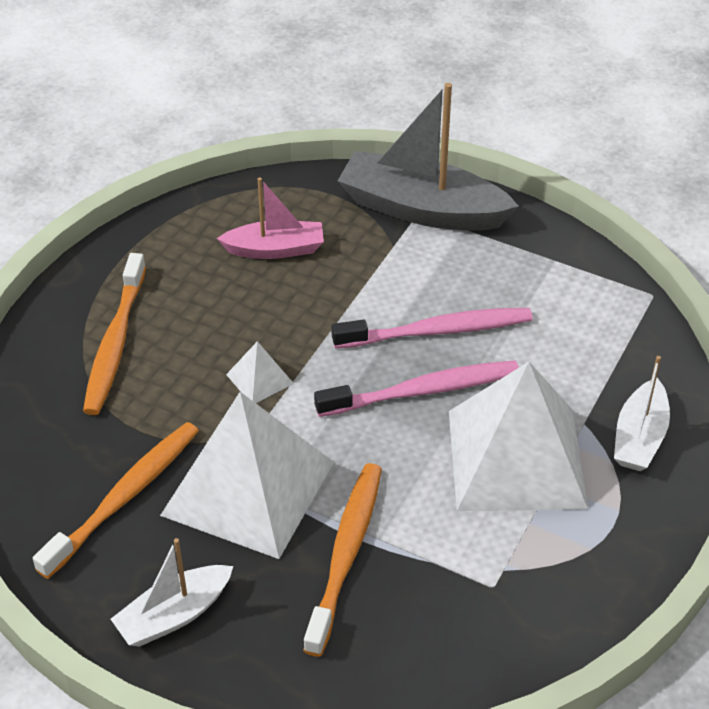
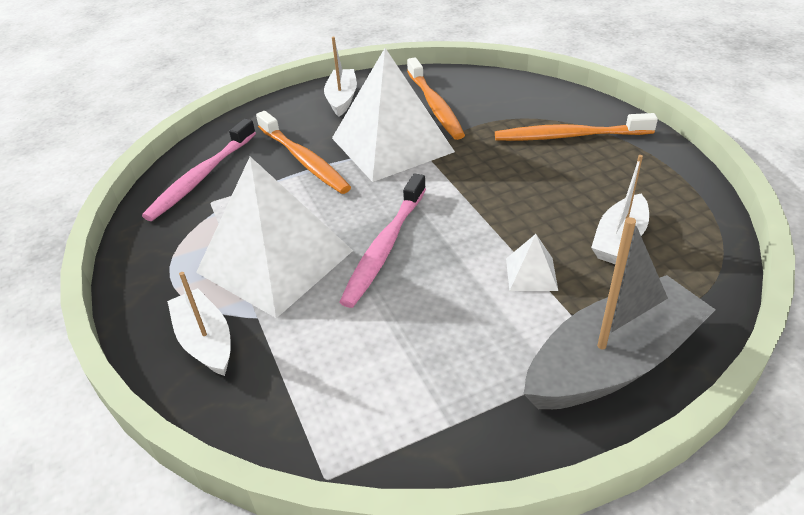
camera: 130 degrees right, 5 degrees down
orange toothbrush [83,253,146,415] -> orange toothbrush turned 45 degrees counterclockwise [495,113,658,141]
pink boat [217,178,324,259] -> white boat [591,155,649,264]
white pyramid [226,341,294,403] -> white pyramid moved to [506,234,558,291]
pink toothbrush [332,308,533,349] -> pink toothbrush moved to [142,119,256,221]

